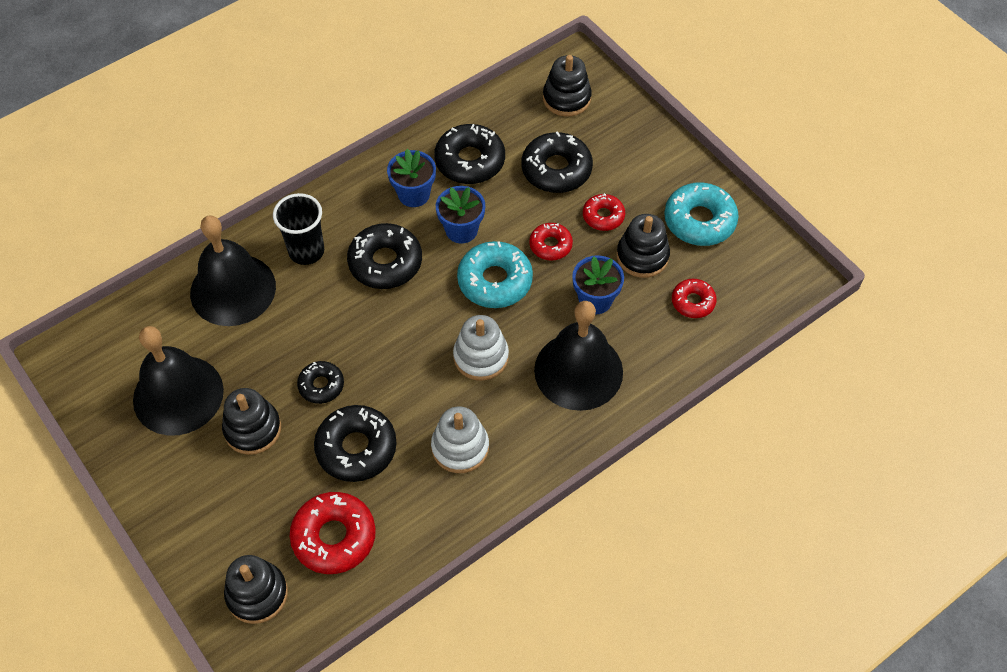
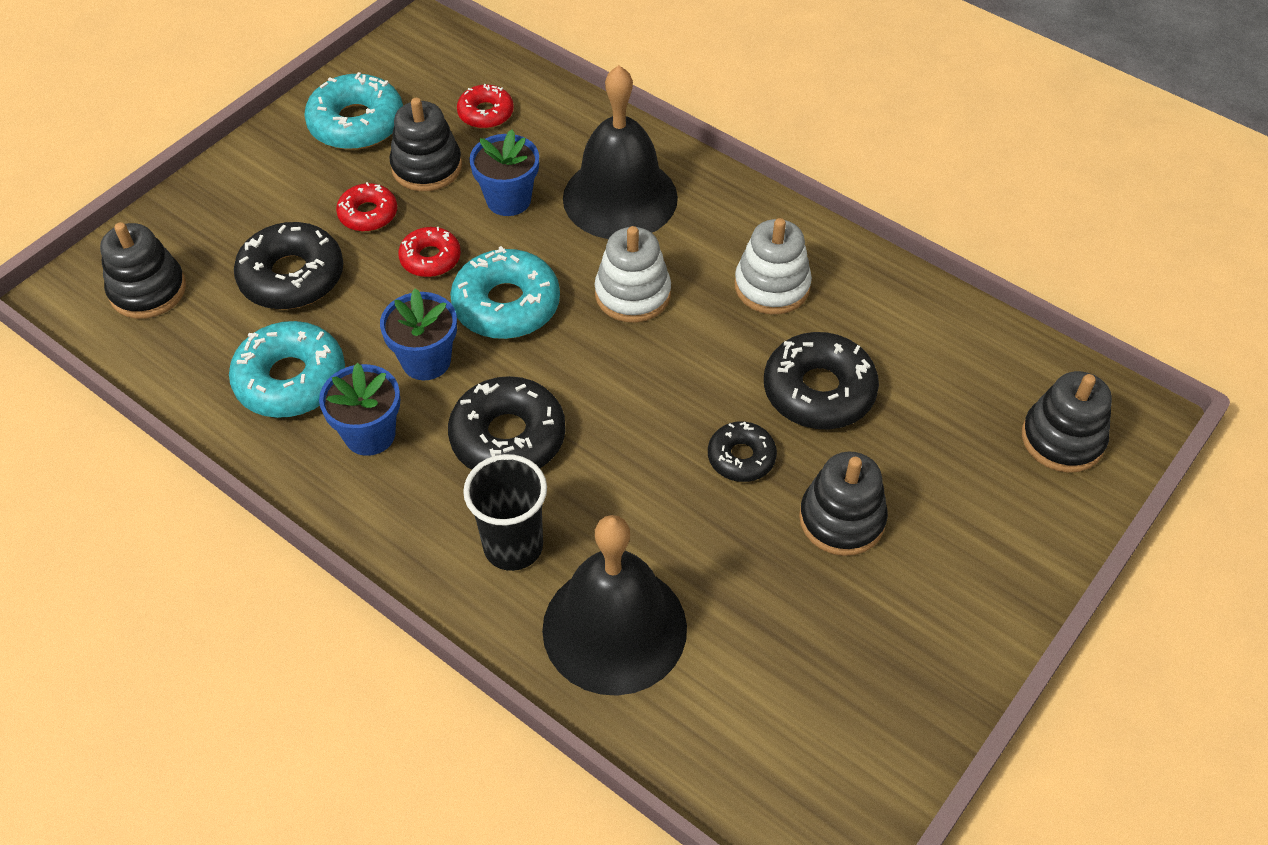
camera: 105 degrees left, 5 degrees down
black bell [133,326,224,436] -> none
red donut [290,492,376,574] -> none
black donut [434,124,505,184] -> turquoise donut [229,321,345,418]

